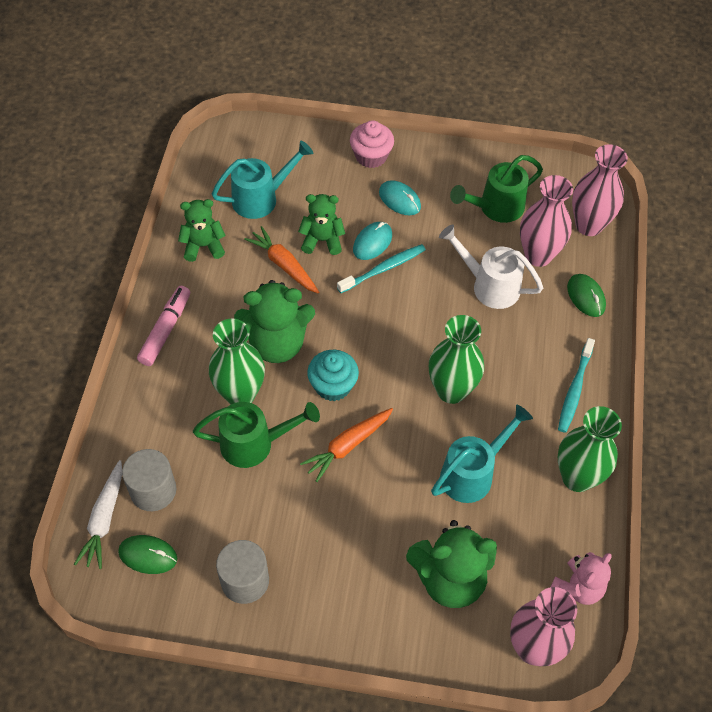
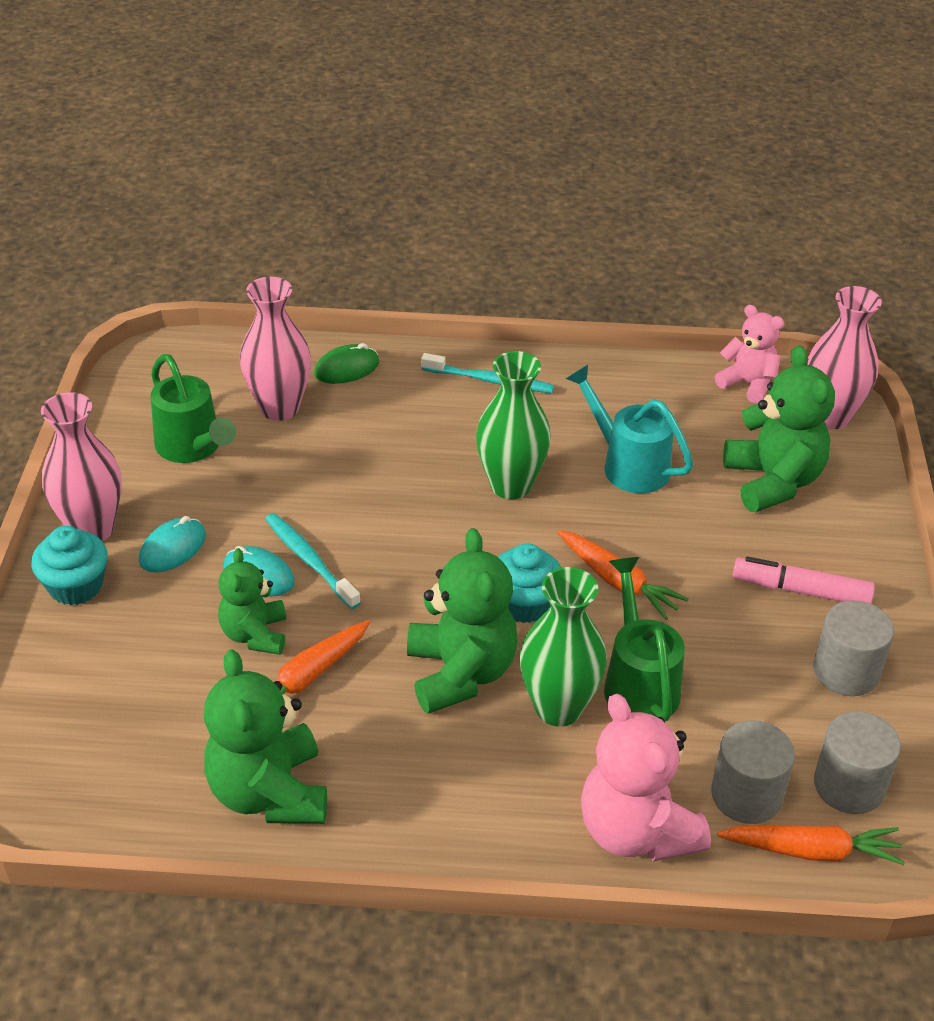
camera: 95 degrees left, 15 degrees down
white carrot [74,460,122,569] -> orange carrot [717,825,905,865]
green mouse [118,535,177,574] -> grey cylinder [814,711,901,814]
pink marker [137,286,190,366] -> pink marker moved to [732,556,875,604]
green teddy bear [178,199,226,262] -> green teddy bear [204,649,327,824], size x1.60
turquoise watering can [212,140,313,219] -> none
pink cupcake [350,120,394,168] -> turquoise cupcake [31,526,108,605]
white watering can [439,225,543,309] -> none
green vase [558,406,622,492] -> none
pink vase [572,144,628,236] -> pink vase moved to [41,392,122,541]
none -> pink teddy bear [581,694,711,861]

